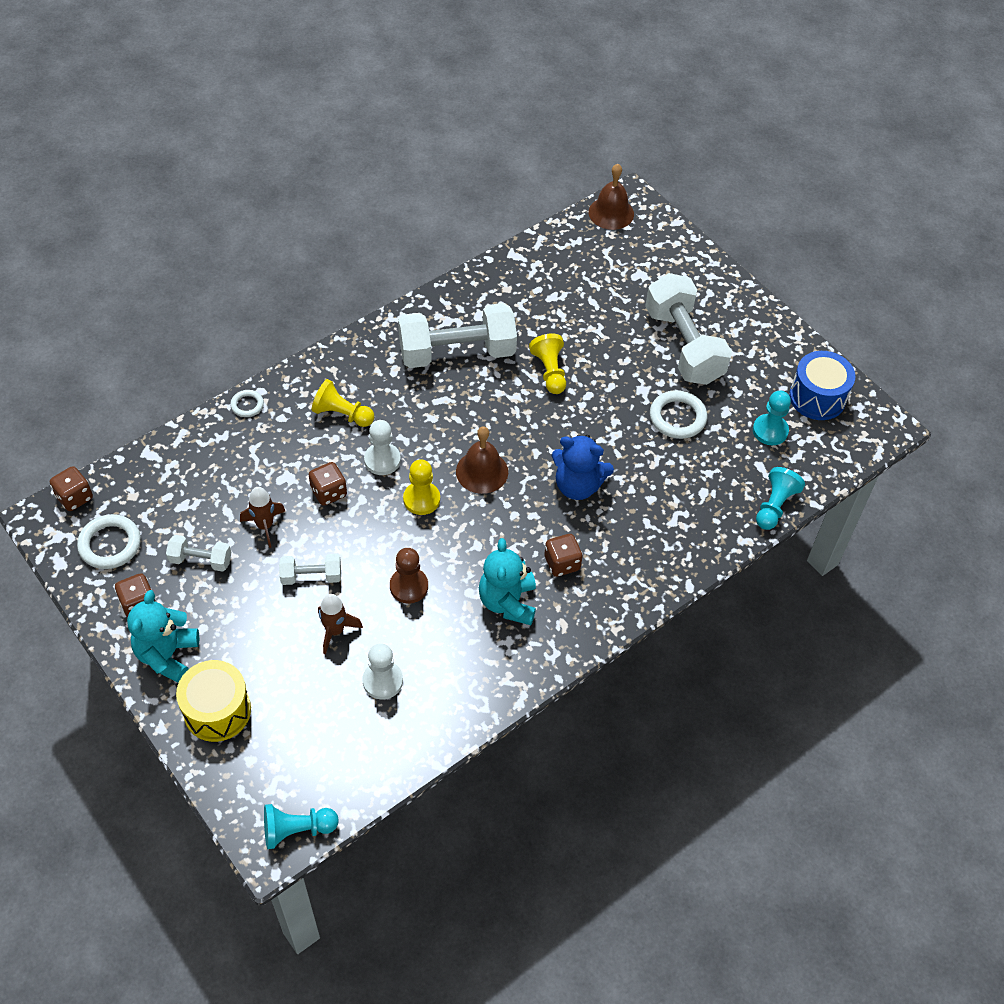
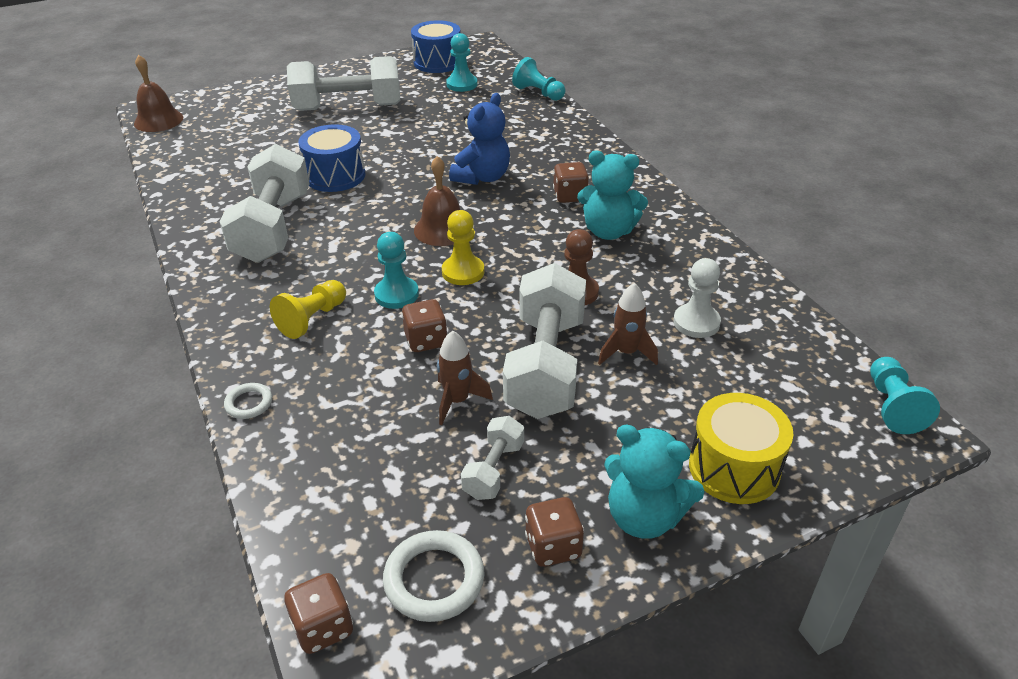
camera: 75 degrees left, 15 degrees down
white dumbbell [279,554,341,585] -> white dumbbell [503,263,586,419], size x2.11
white pawn [364,420,401,475] -> turquoise pawn [374,232,419,309]
yellow pawn [529,333,566,394] -> blue drum [298,124,366,192]
white ring [650,390,707,439] -> none

